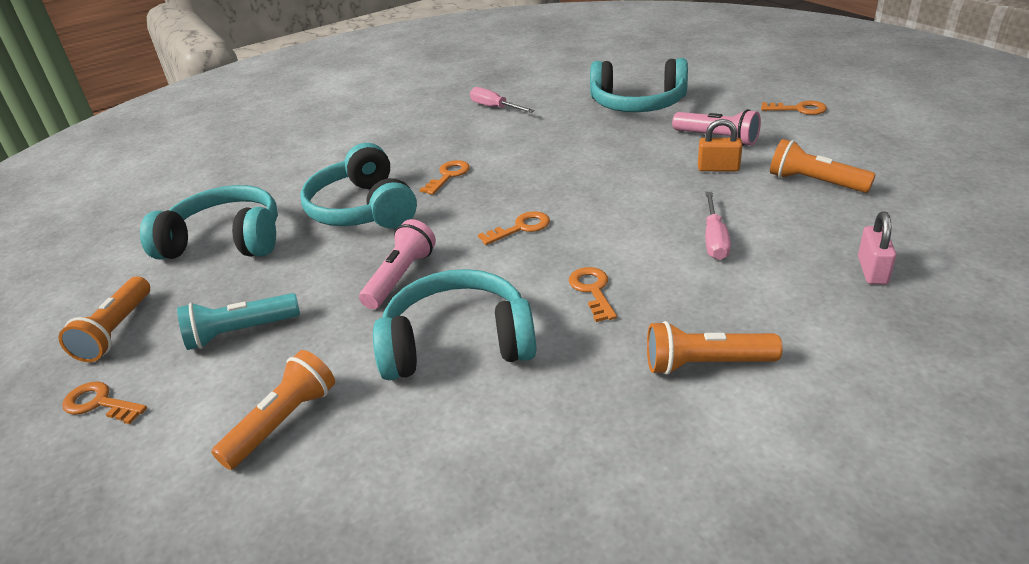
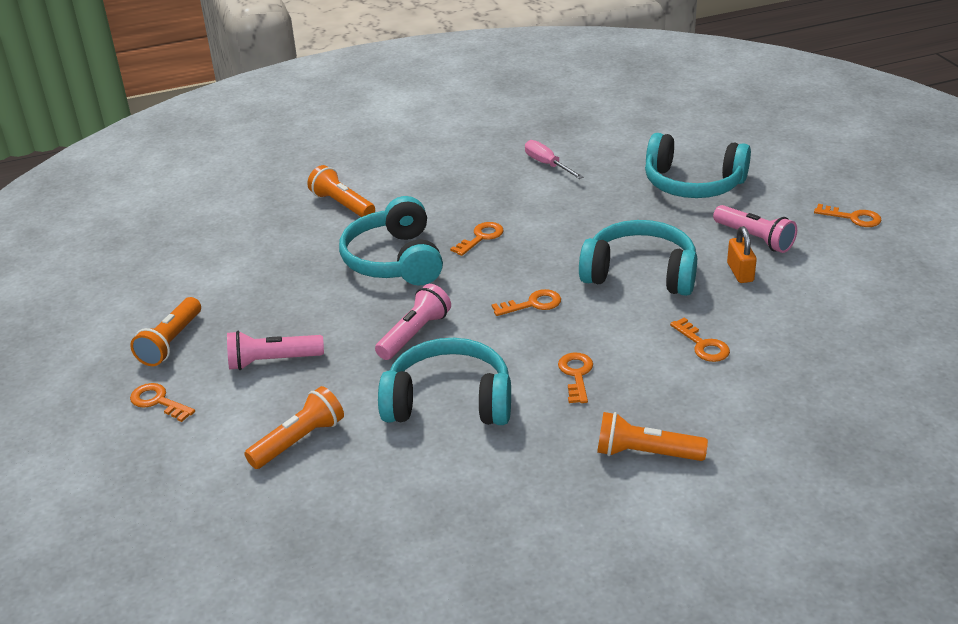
camera: 10 degrees right, 0 degrees up
turquoise headphones [140,185,278,259] -> turquoise headphones moved to [579,220,697,296]
turquoise flashlight [177,293,300,350] -> pink flashlight [227,331,324,370]
orange padlock [698,119,742,171] -> orange padlock turned 60 degrees clockwise [727,226,757,283]
pink screwdriver [705,192,731,260] -> orange key [670,318,730,362]
orange flashlight [770,139,876,193] -> orange flashlight moved to [307,165,375,217]
pink padlock [858,211,896,285] -> none

